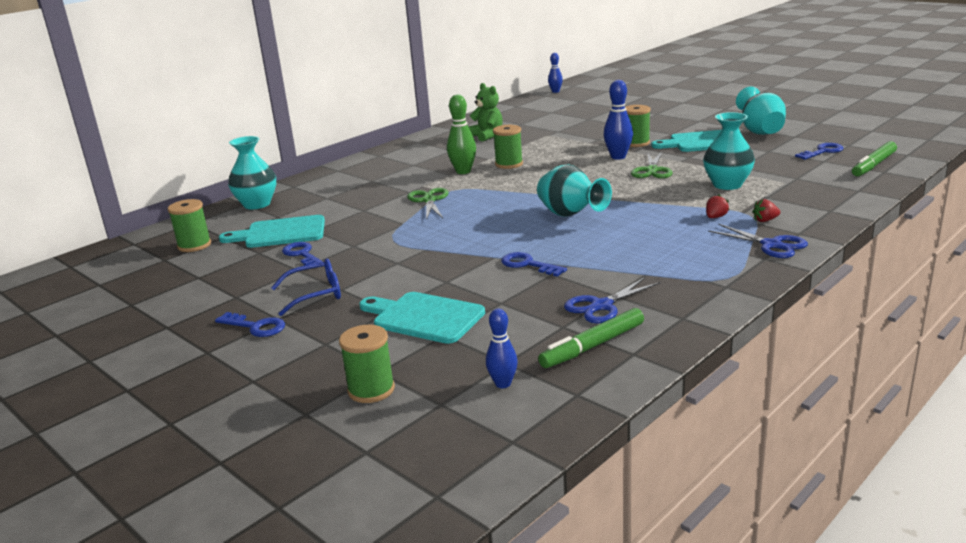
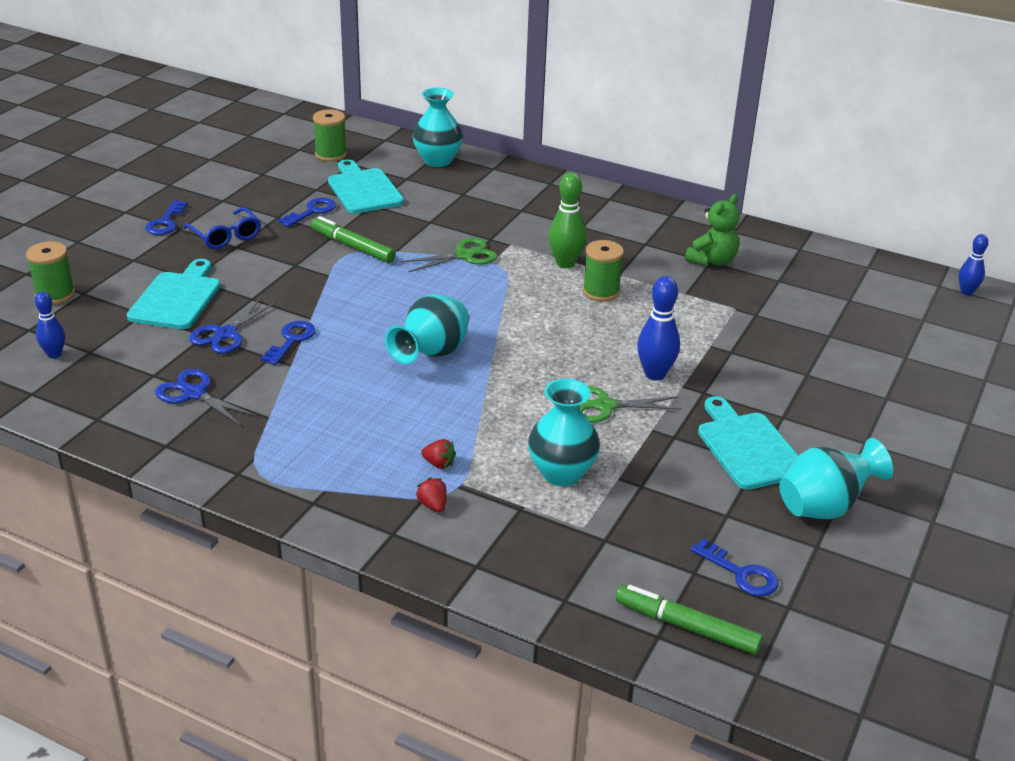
camera: 70 degrees right, 10 degrees up
green marker [538,308,644,368] -> green marker moved to [311,216,396,263]
green spool [626,105,651,147] -> none
blue scissors [708,224,808,258] -> blue scissors moved to [189,298,277,354]

